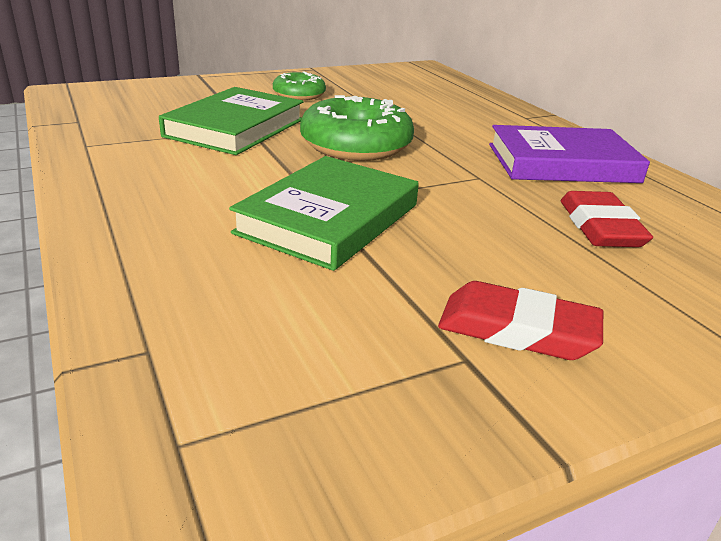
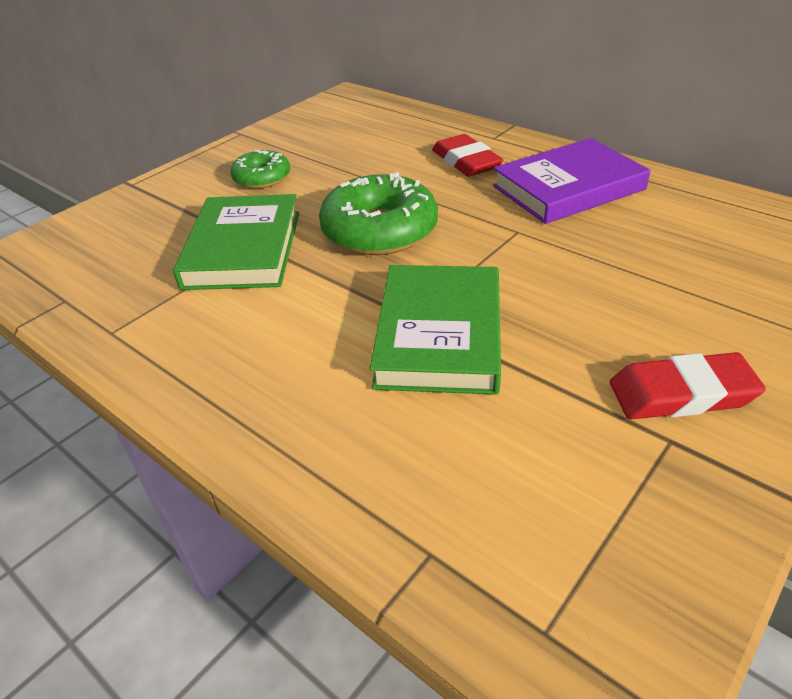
camera: 20 degrees left, 10 degrees up
red eraser [561,191,653,247] -> red eraser moved to [432,134,503,177]

